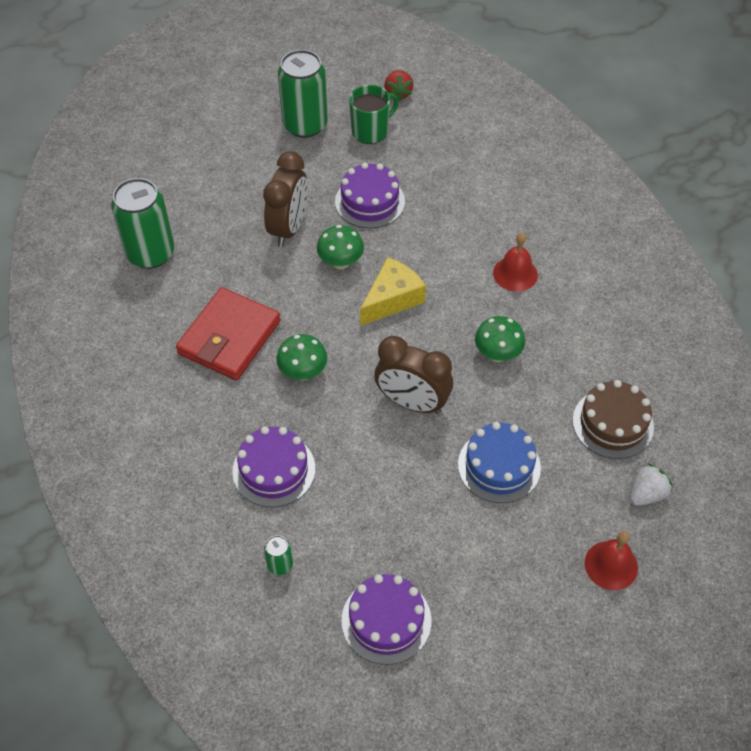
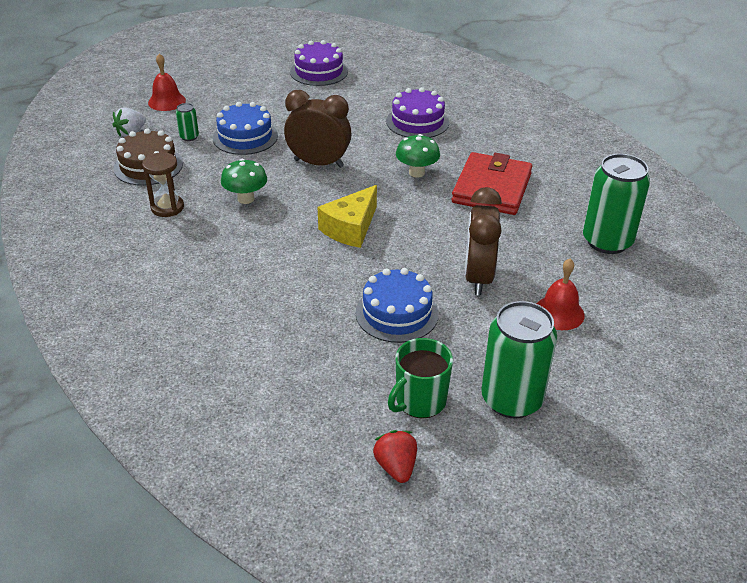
camera: 170 degrees right, 15 degrees down
green can [264,535,293,575] -> green can moved to [176,103,199,141]
green mushroom [317,225,364,270] -> none
purple cake [335,163,405,228] -> blue cake [356,268,439,343]
red bell [493,233,538,292] -> red bell moved to [536,259,585,330]
none -> brown hourglass [142,152,184,217]

